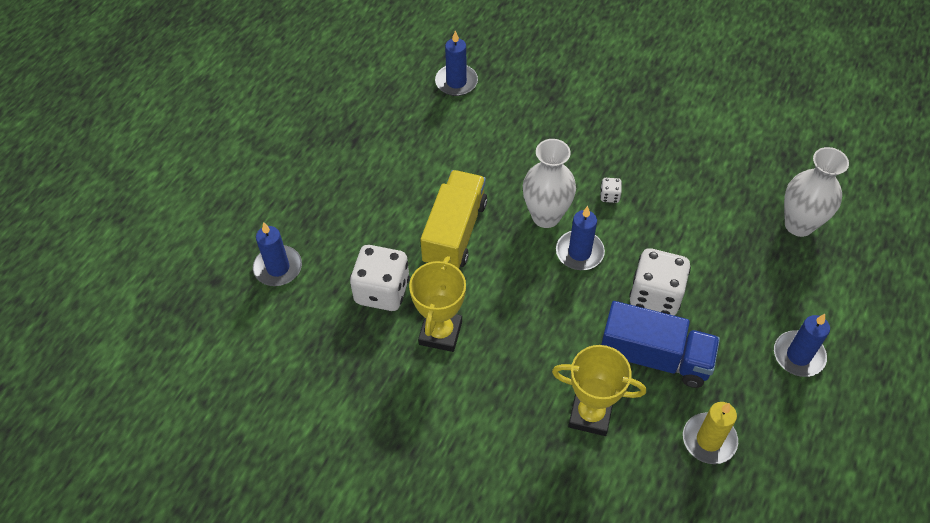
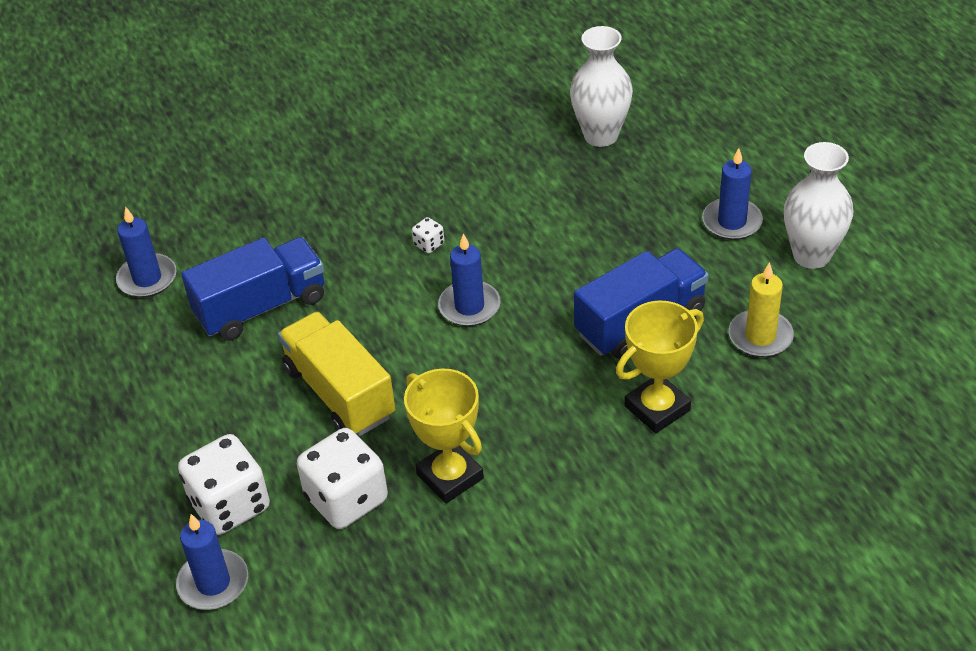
camera: 50 degrees left, 10 degrees down
white vase [523,139,576,228] -> white vase moved to [784,142,853,269]
white dice [629,248,691,315] -> white dice moved to [178,434,270,535]
none -> blue truck [181,237,324,341]

